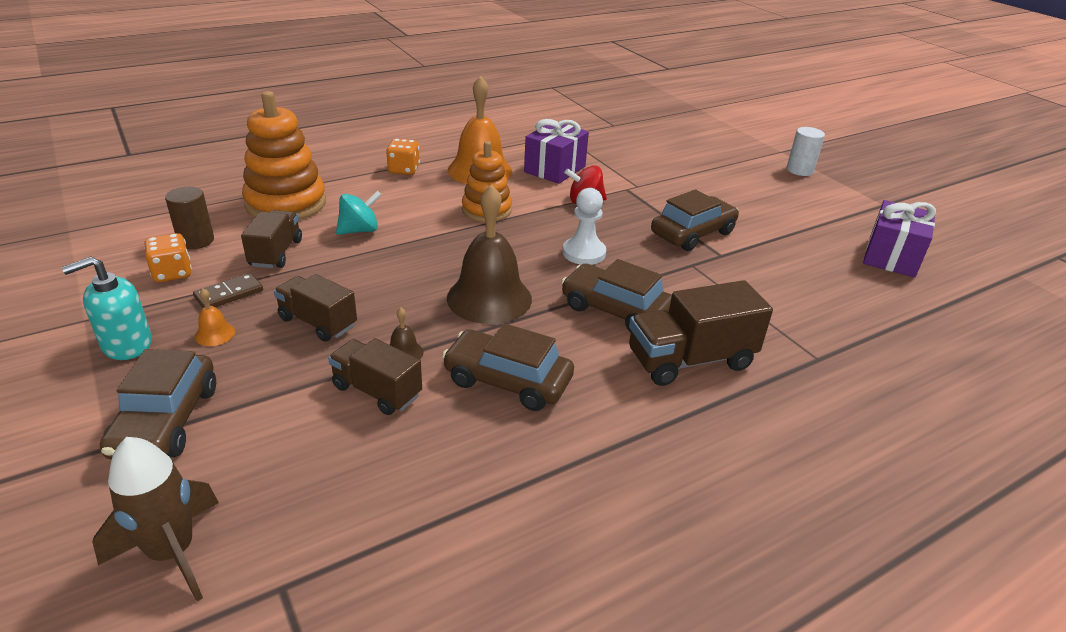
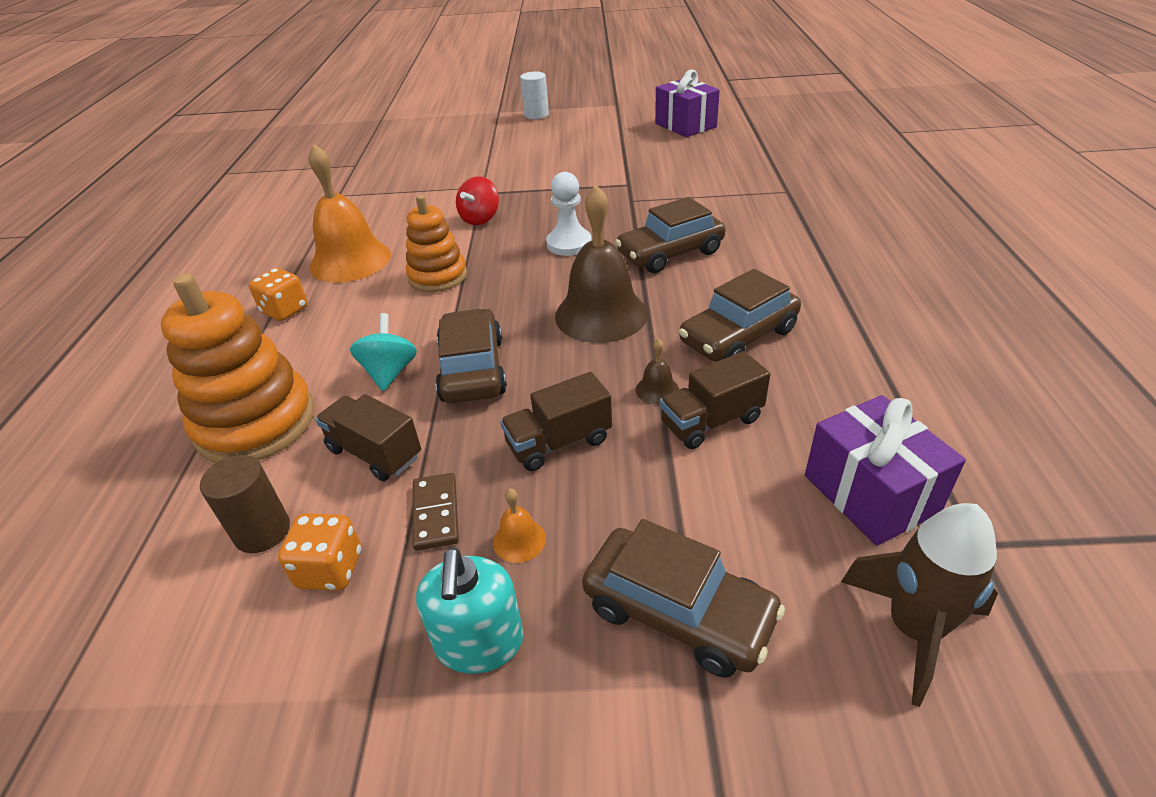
camera: 55 degrees left, 5 degrees up
purple gift [524,119,589,184] -> purple gift moved to [805,395,966,546]
brown truck [629,280,773,386] -> none
brown car [651,189,739,251] -> brown car moved to [435,308,507,403]

